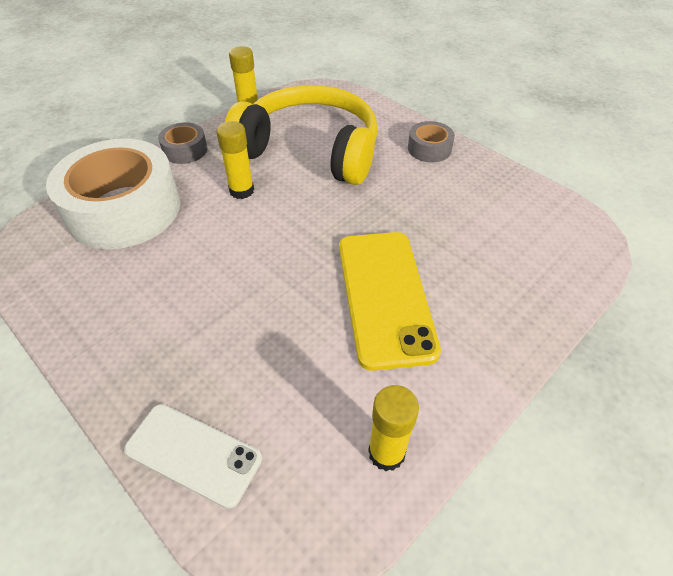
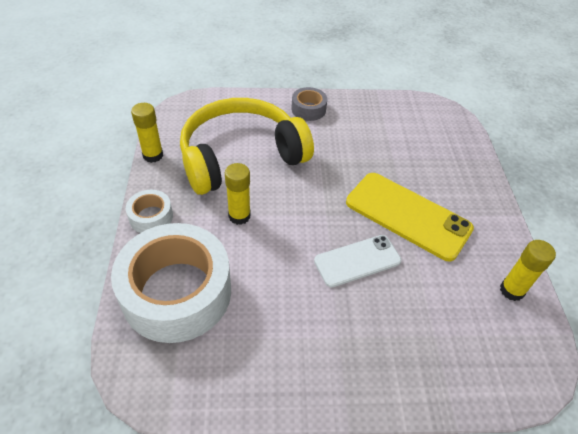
camera: 50 degrees left, 0 degrees up
white phone [124,404,262,509] -> white phone moved to [314,235,401,288]
grey tape [158,122,207,164] -> white tape [126,190,173,233]

